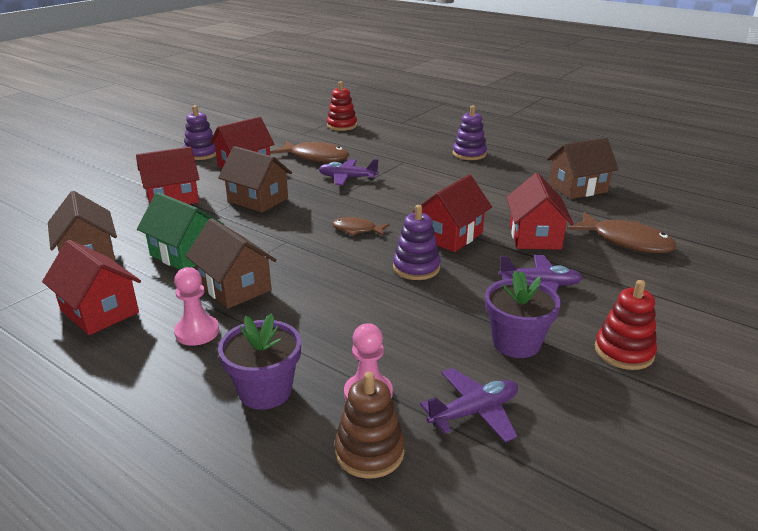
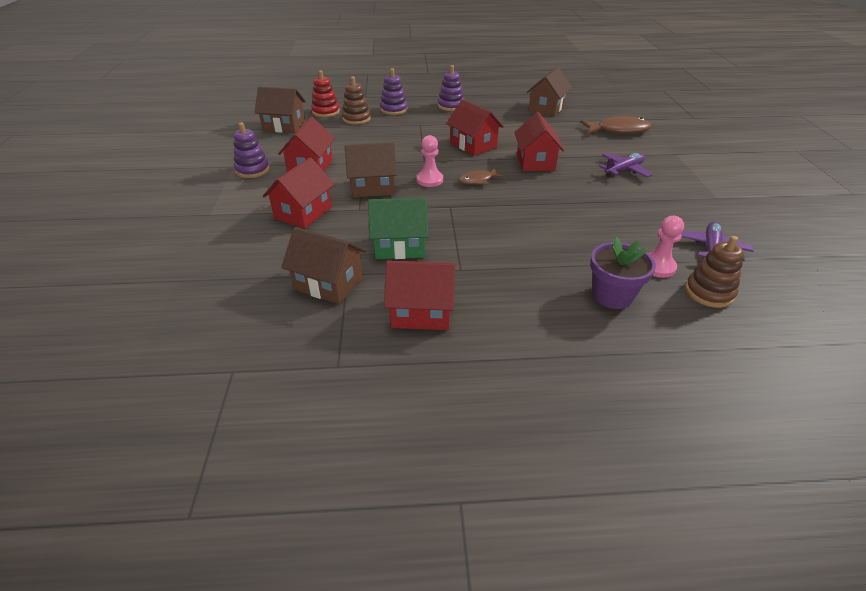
camera: 40 degrees left, 10 degrees up
pink pawn [174,267,219,346] -> pink pawn moved to [417,135,443,187]
brown house [186,218,277,309] -> brown house moved to [255,87,306,133]
brown fish [270,140,349,162] -> none
purple plane [319,159,379,186] -> none
purple stacking toy [393,205,441,280] -> purple stacking toy moved to [380,68,408,115]
purple flower pot [485,270,561,358] -> none
red house [506,173,574,250] -> red house moved to [446,99,504,156]
red stacking toy [595,280,657,370] -> none
none -> brown stacking toy [342,77,371,125]

